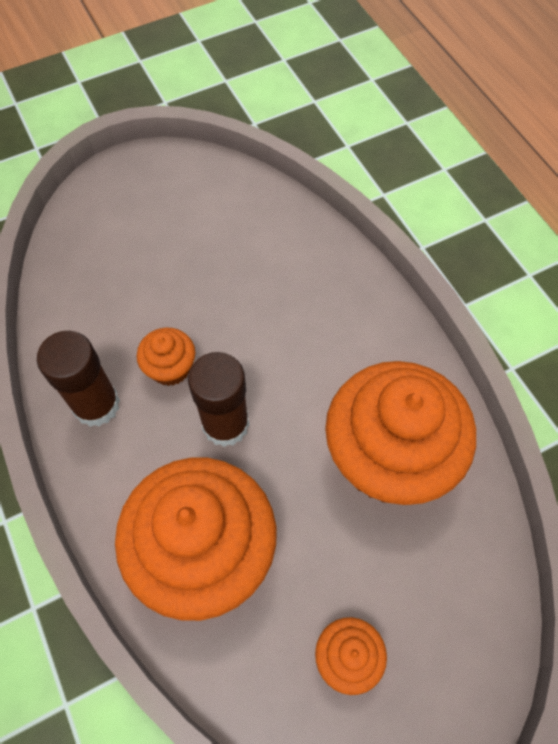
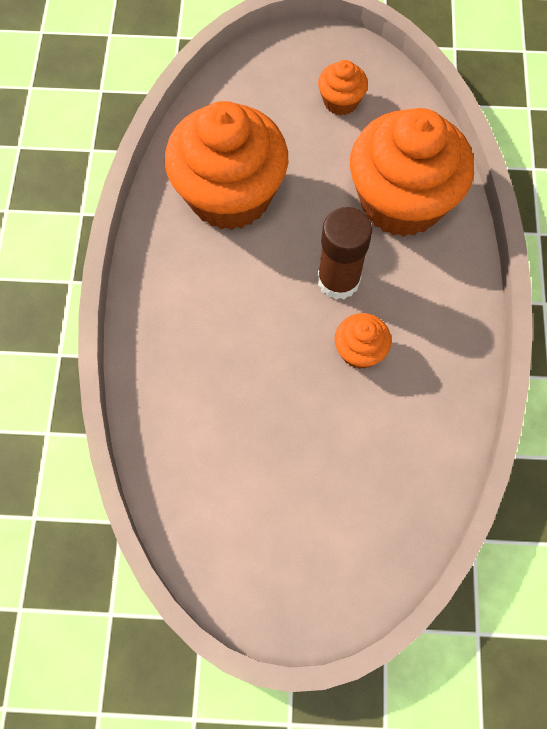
camera: 150 degrees left, 5 degrees up
brown glue stick [37,331,120,427] -> none

